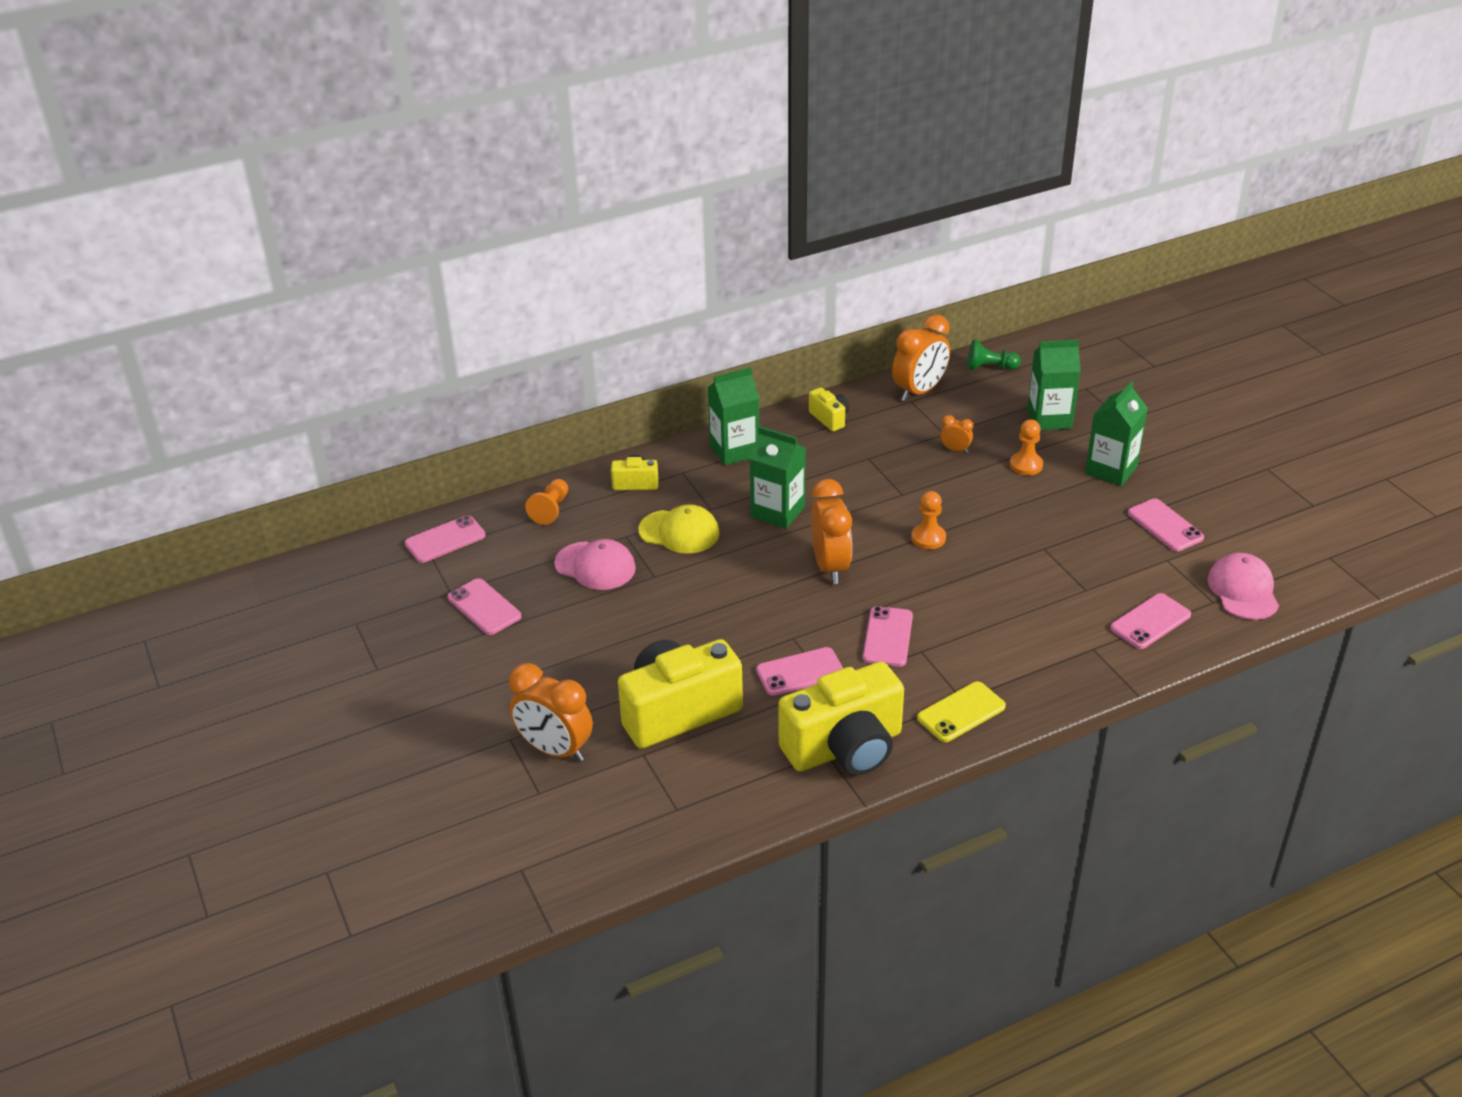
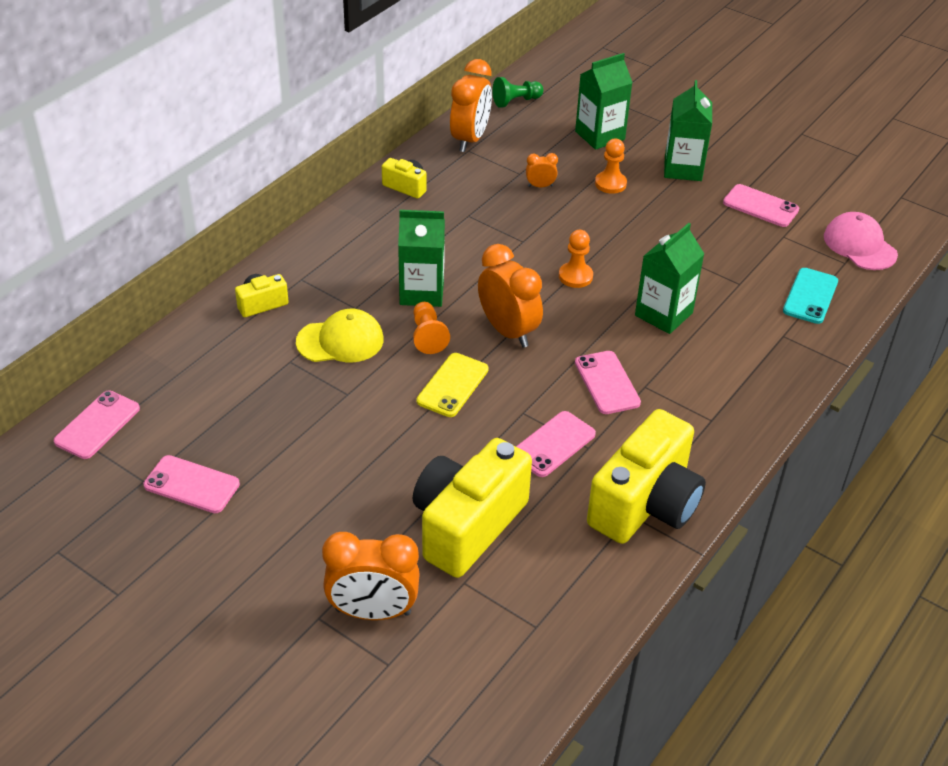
camera: 30 degrees left, 5 degrees up
orange pawn [525,479,568,525] -> orange pawn moved to [413,302,450,354]
pink cap [554,539,636,590] -> none
green carton [707,367,759,465] -> green carton moved to [635,223,704,334]
yellow phone [917,682,1006,742] -> yellow phone moved to [417,353,489,417]
pink phone [1110,593,1191,649] -> turquoise phone [783,268,838,324]

